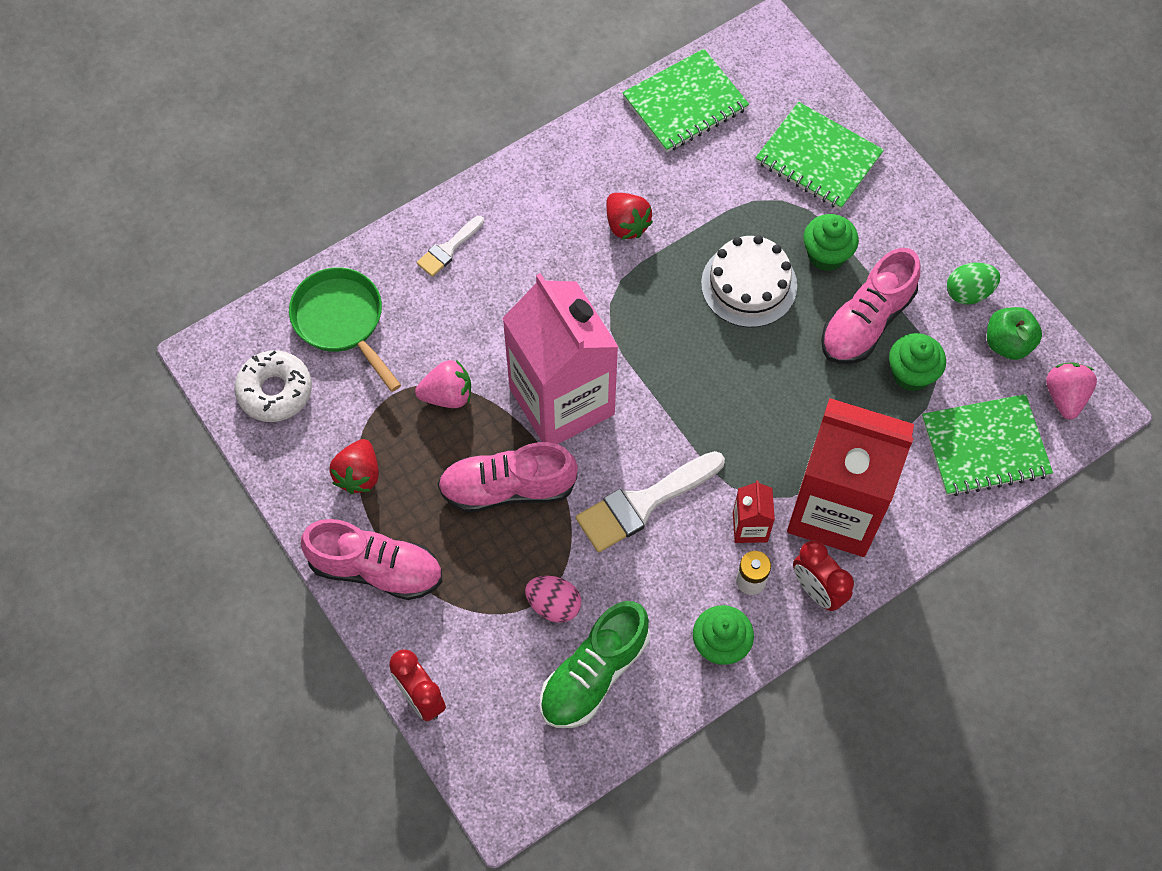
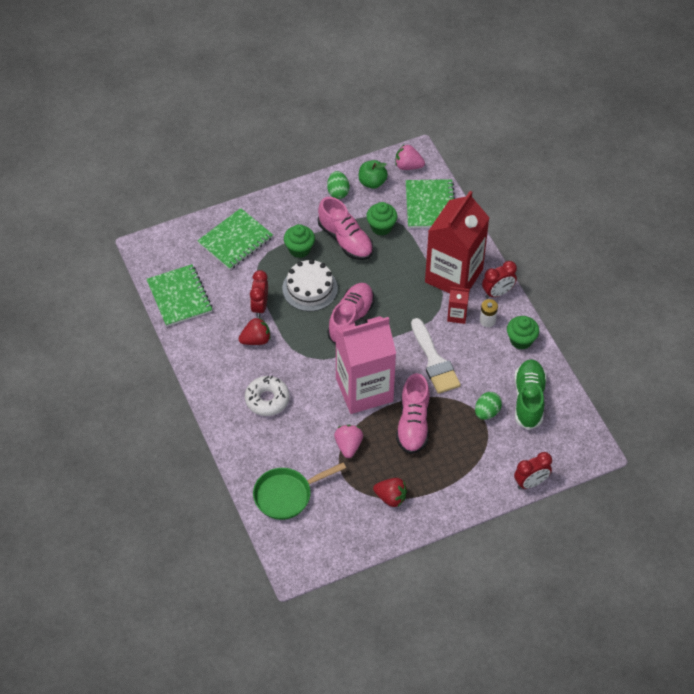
camera: 80 degrees left, 10 degrees down
white donut [234,350,312,422] -> white donut moved to [245,376,290,416]
pink shoe [301,519,443,600] -> pink shoe moved to [327,283,374,345]
white brush [417,216,484,277] -> none
pink egg [525,576,581,623] -> green egg [475,392,502,420]
green shoe [540,601,650,728] -> green shoe turned 135 degrees counterclockwise [514,359,547,430]
none -> red clock [250,270,268,318]

